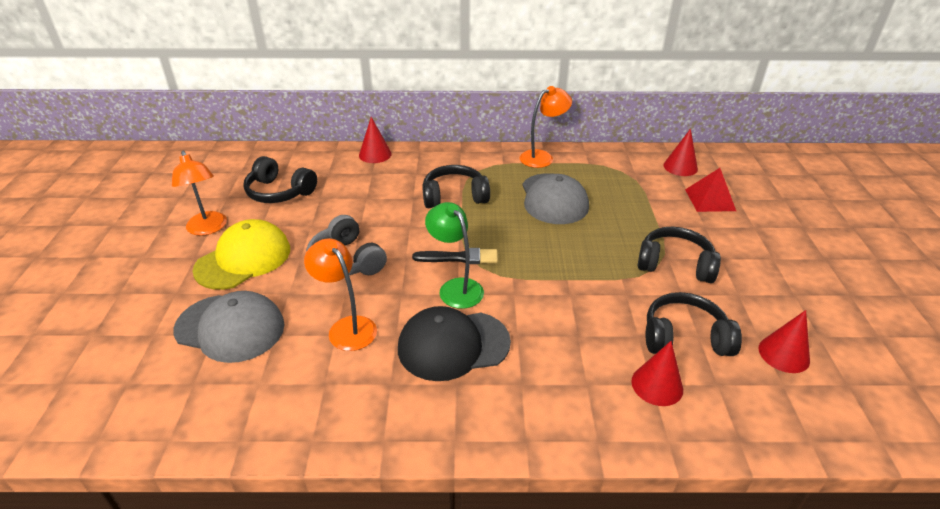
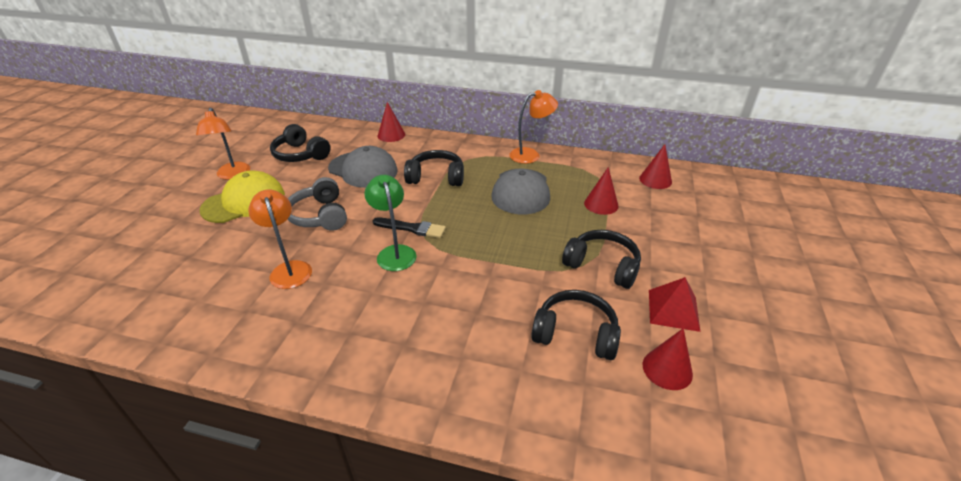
camera: 15 degrees right, 0 degrees up
grey cap [173,291,285,363] -> grey cap moved to [328,146,398,188]
black cap [398,306,511,381] -> none
red cone [631,341,683,406] -> red cone moved to [584,167,619,215]
red pyramid [685,168,736,212] -> red pyramid moved to [649,277,701,332]

